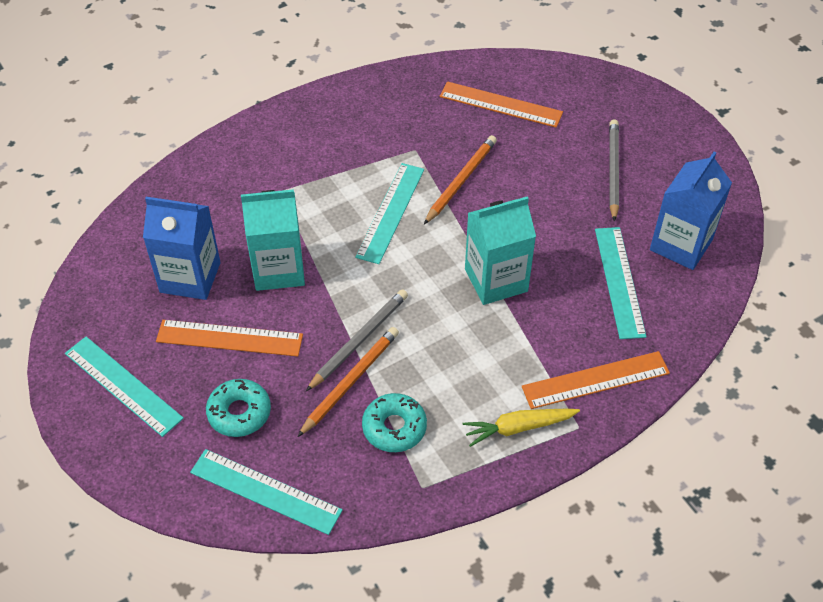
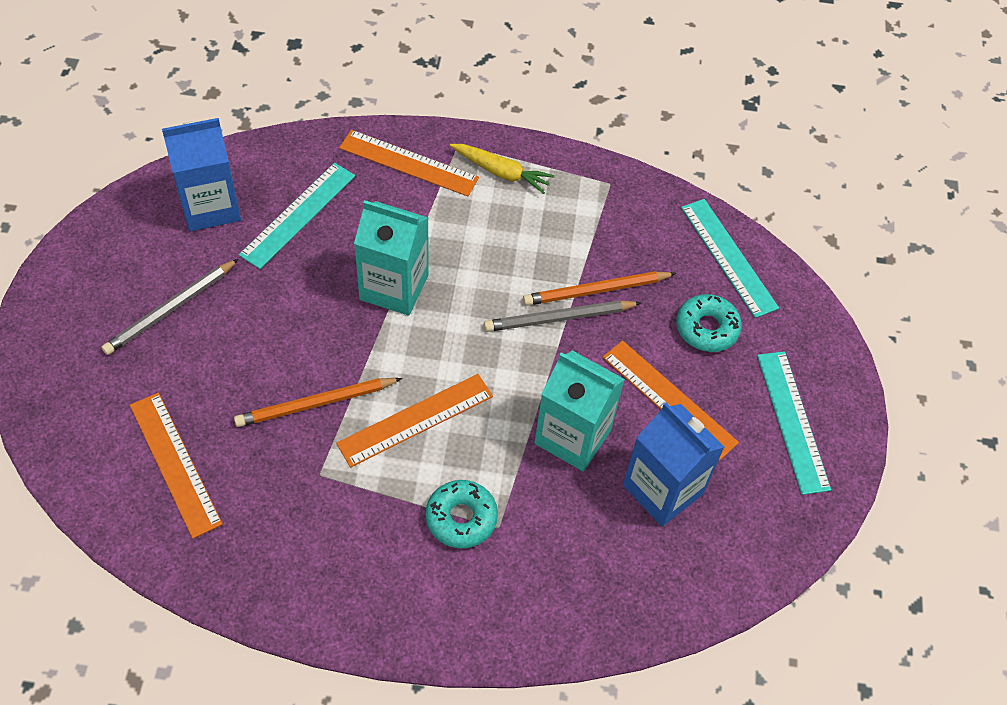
camera: 145 degrees left, 5 degrees up
turquoise ruler [355,163,424,264] -> orange ruler [336,374,493,467]
turquoise donut [362,393,427,452] -> turquoise donut moved to [426,480,498,548]

